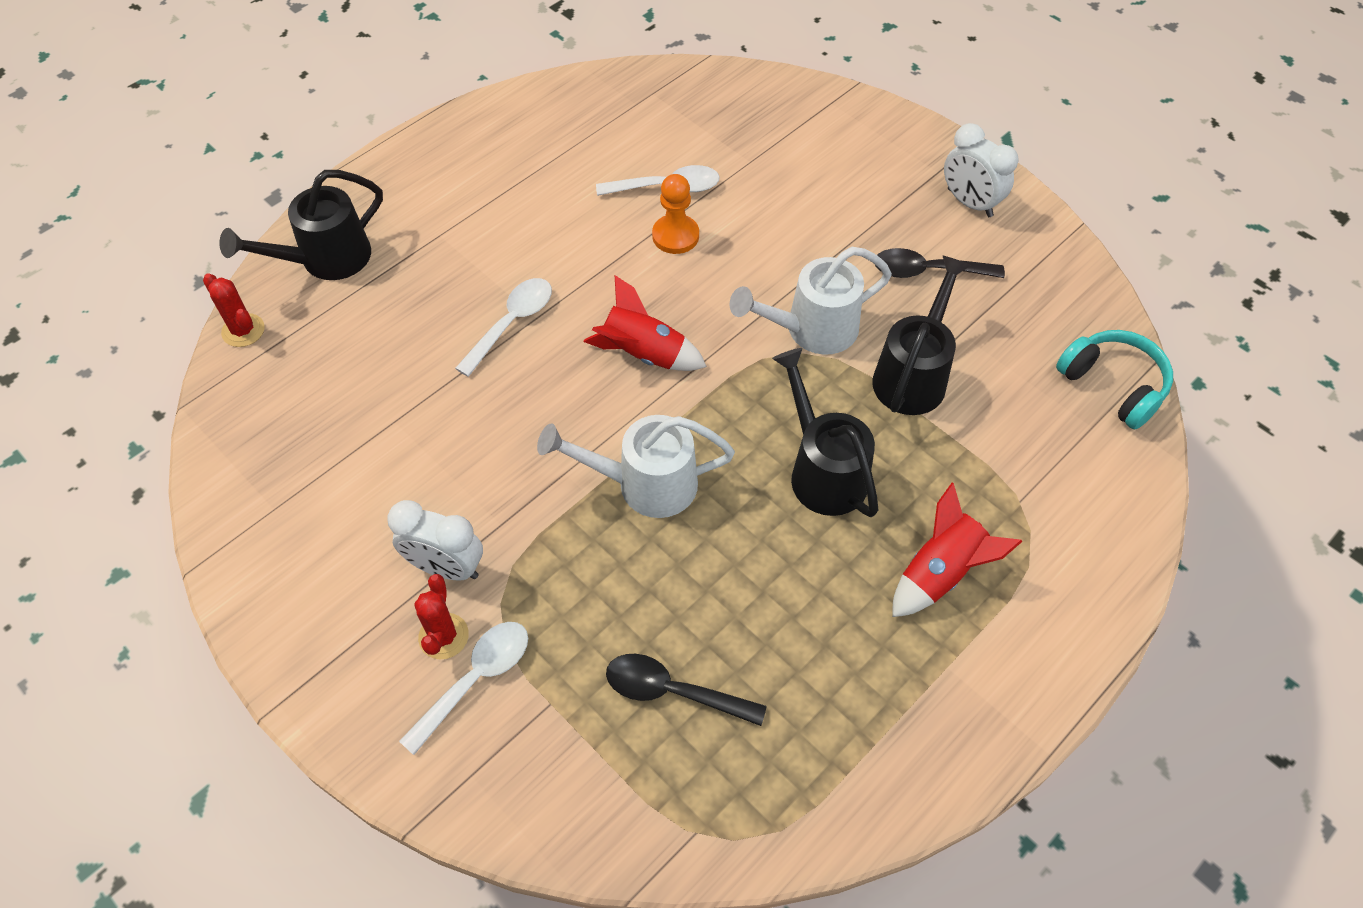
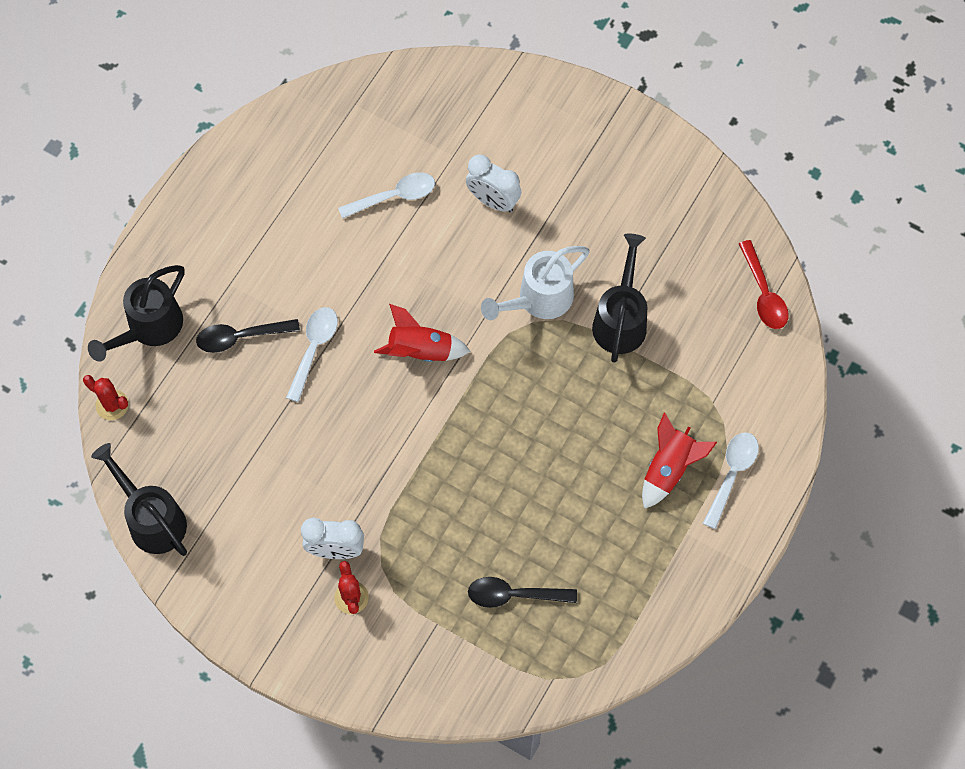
camera: 15 degrees left, 10 degrees up
white spoon [399,622,528,755] -> white spoon moved to [703,432,759,529]
white watering can [537,415,735,518] -> none
orange pawn [652,174,699,254] -> none
black watering can [772,348,879,517] -> black watering can moved to [91,443,187,556]
black spoon [875,248,1005,278] -> black spoon moved to [196,319,300,353]
white clock [944,123,1019,217] -> white clock moved to [466,155,521,212]
turquoise headphones [1056,330,1173,429] -> red spoon [739,240,788,329]

